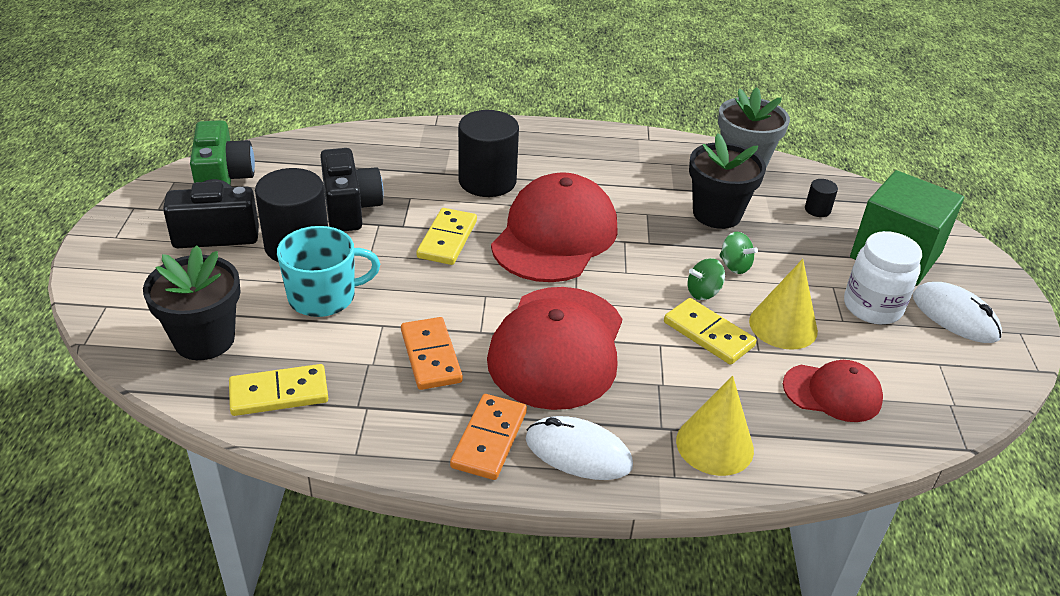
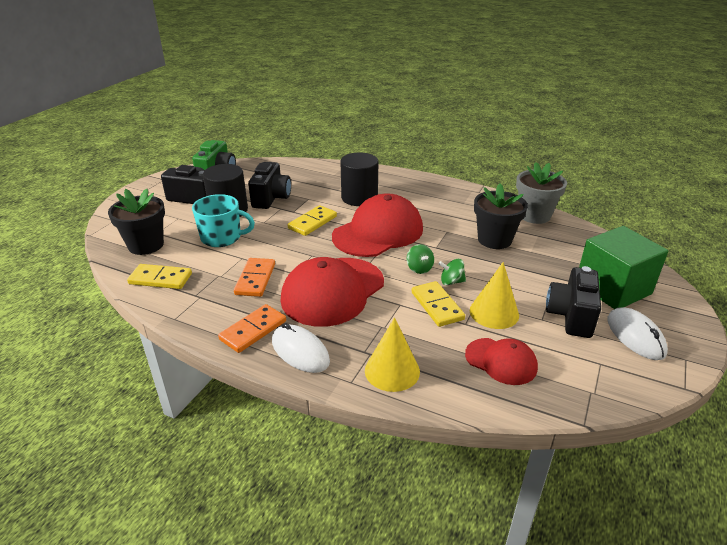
camera: 25 degrees right, 5 degrees down
green spinning top [719,232,758,274] -> green spinning top moved to [406,244,434,274]
black cylinder [805,179,838,217] -> none
white jar [844,231,922,324] -> black camera [546,266,601,338]

